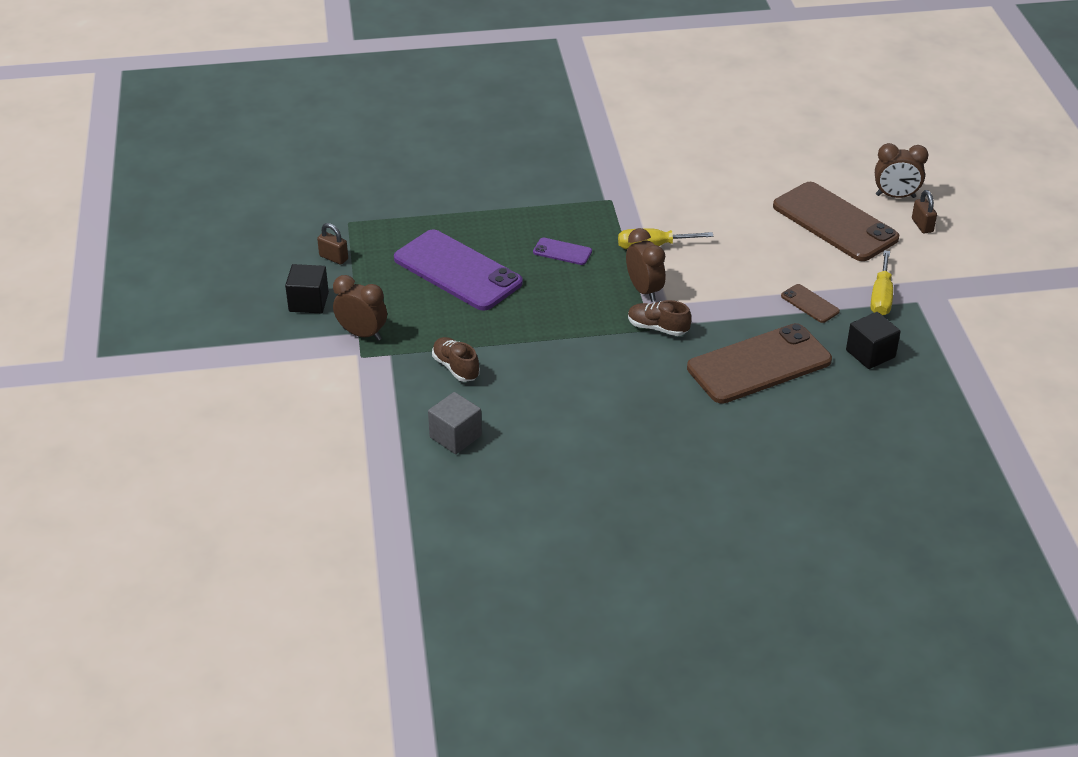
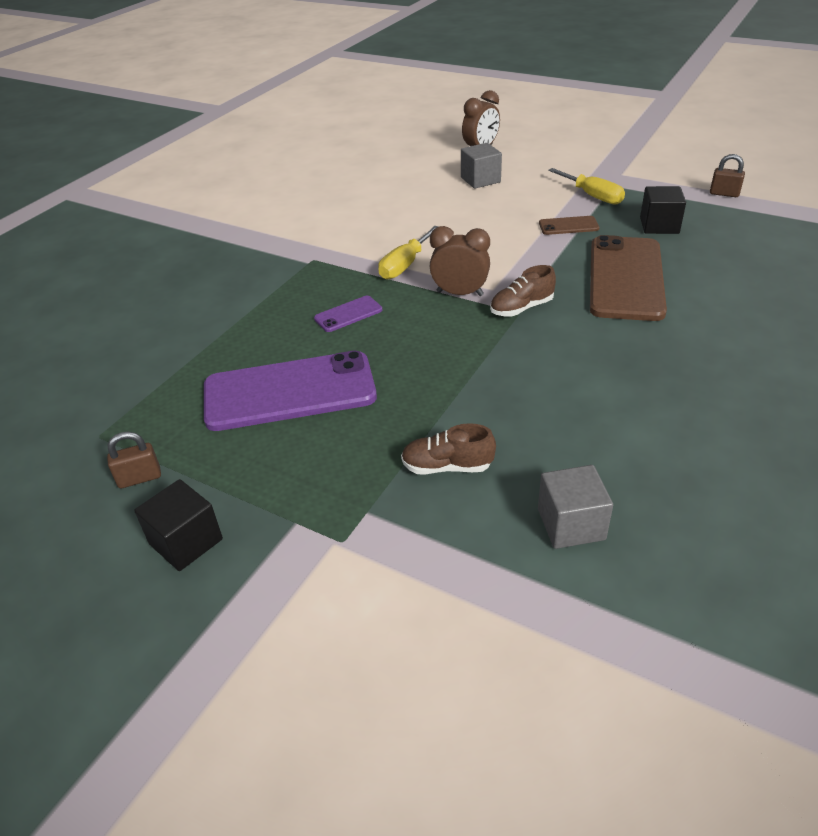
camera: 50 degrees left, 0 degrees up
brown clock [333,275,387,341] -> none
brown phone [773,182,899,261] -> grey cube [461,143,502,189]
brown padlock [912,190,937,234] -> brown padlock moved to [710,154,745,197]

